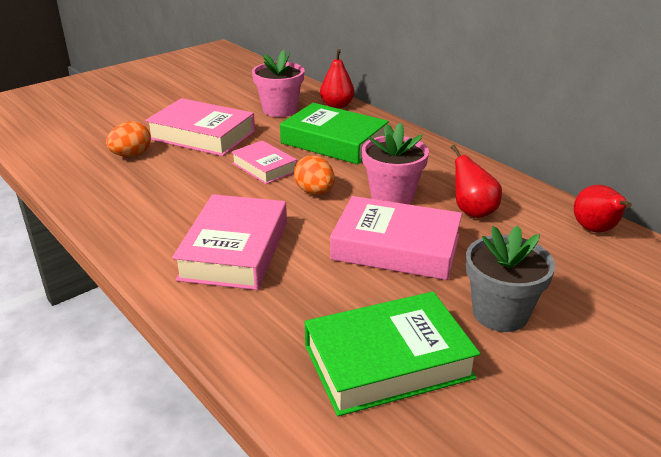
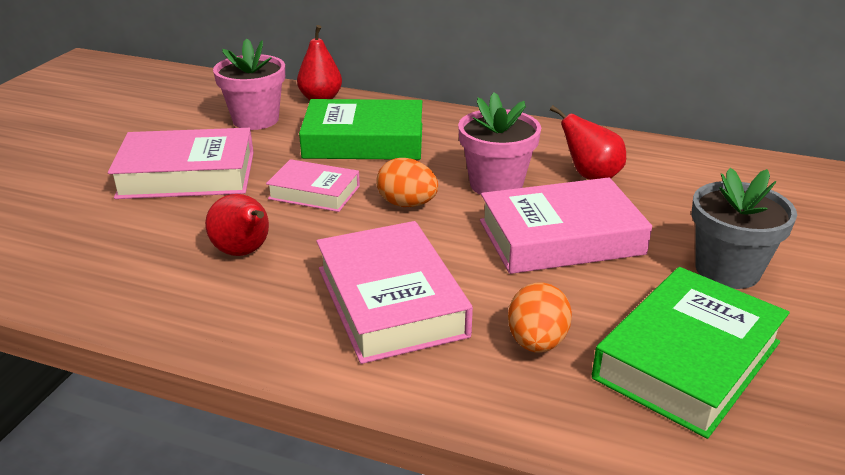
camera: 30 degrees left, 0 degrees up
orange egg [106,122,151,157] -> orange egg moved to [508,283,572,353]
red pear [574,185,632,233] -> red pear moved to [205,194,269,256]

